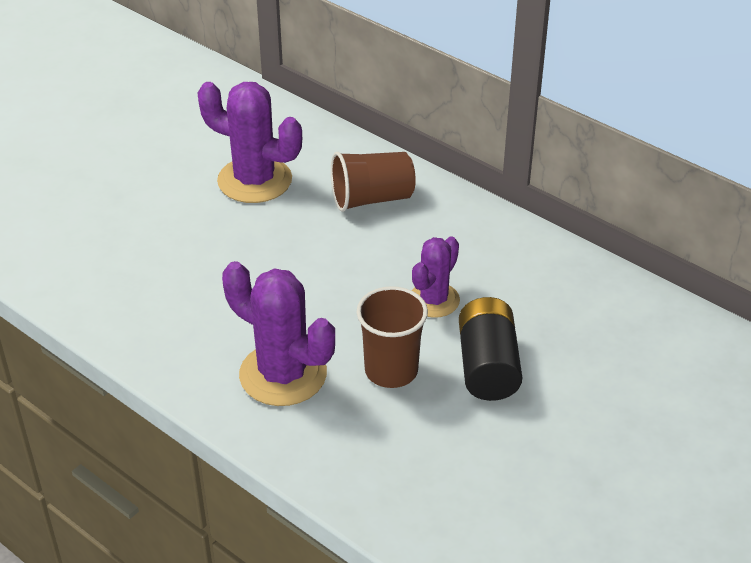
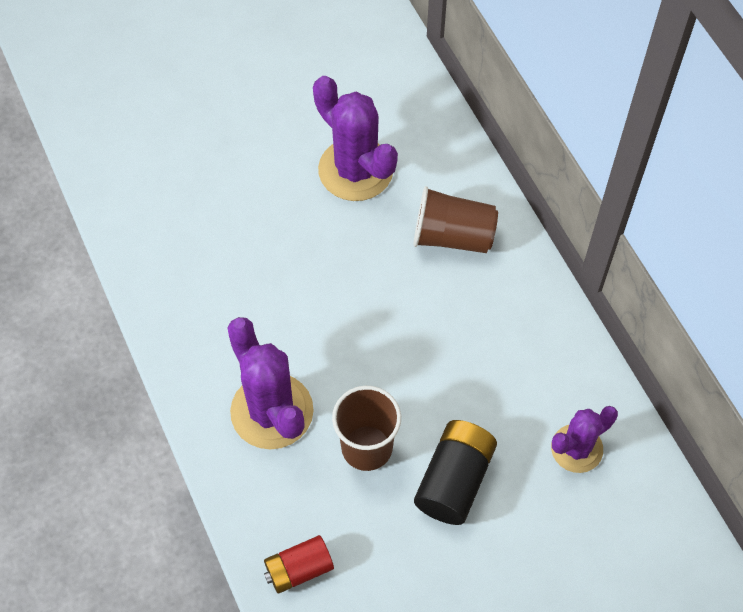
camera: 25 degrees right, 20 degrees up
purple cactus [412,236,460,318] -> purple cactus moved to [551,406,618,473]
none -> red battery [264,535,334,594]

